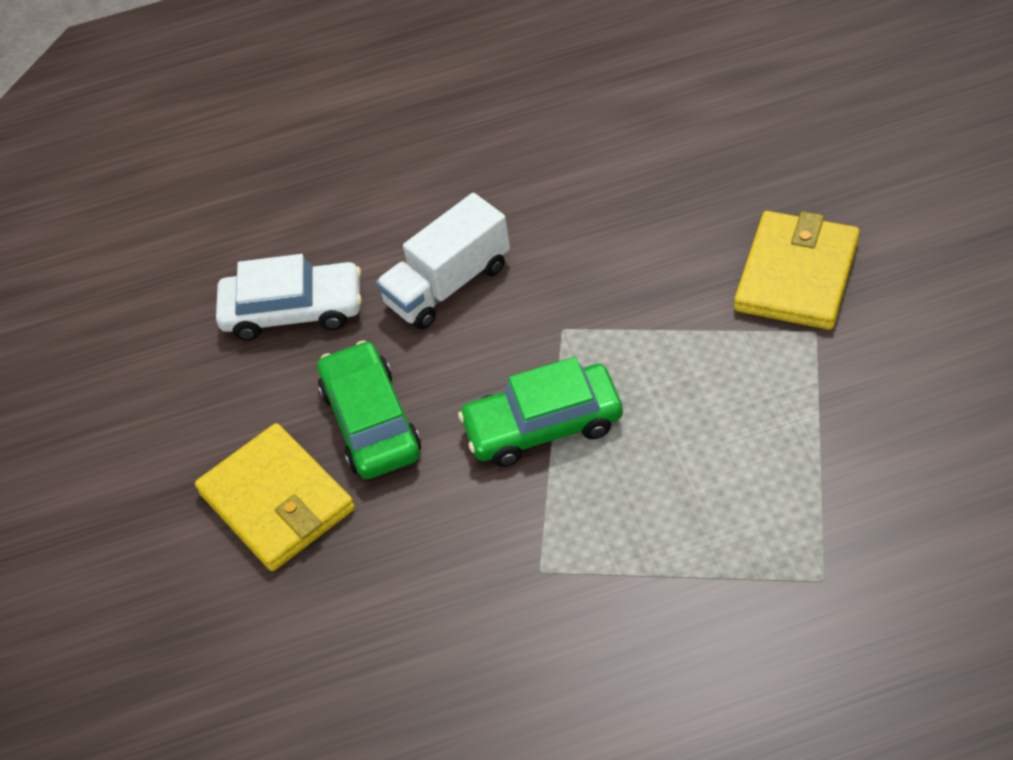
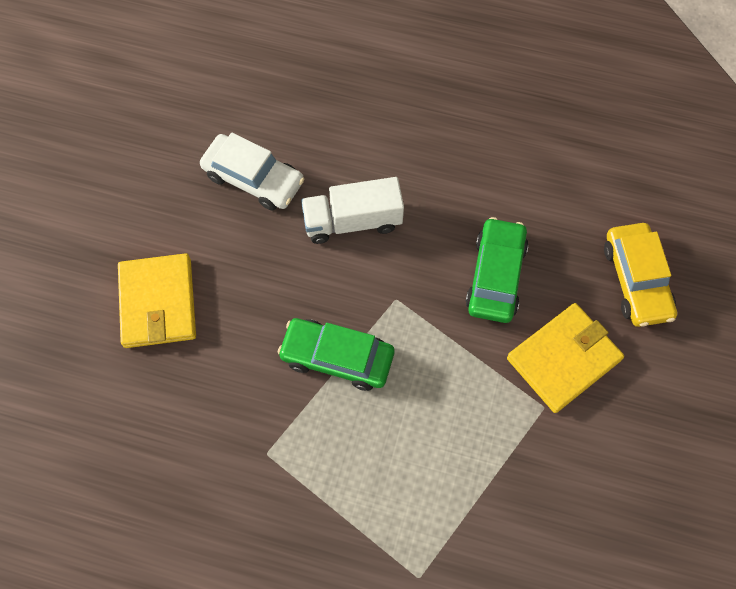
camera: 25 degrees right, 15 degrees up
green car [317,340,421,479] -> green car moved to [466,217,528,323]
none -> yellow car [604,223,677,327]

